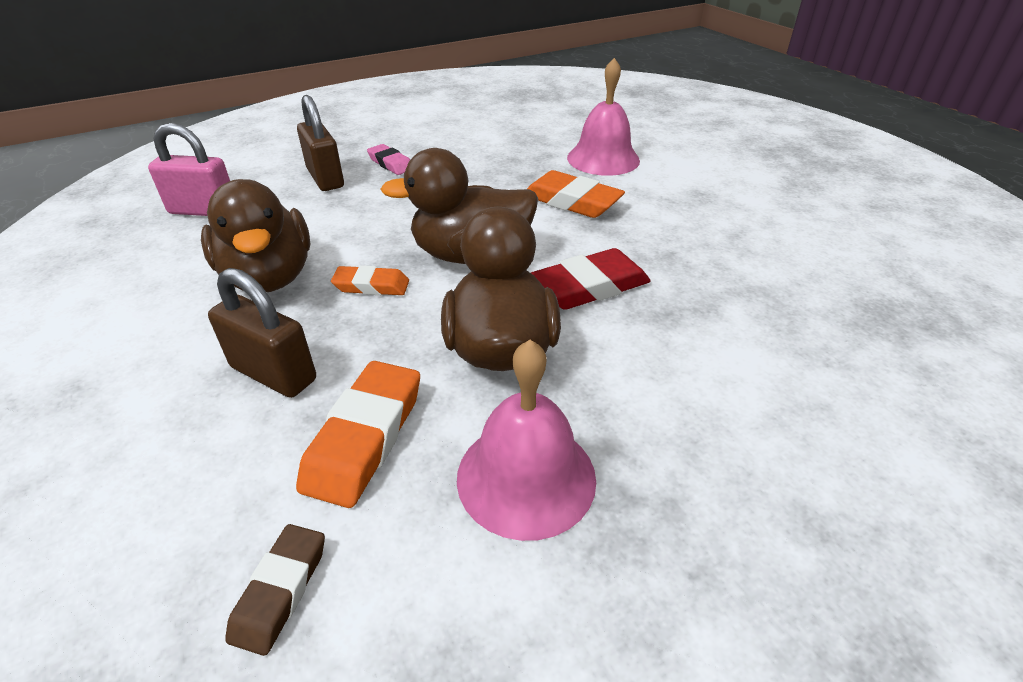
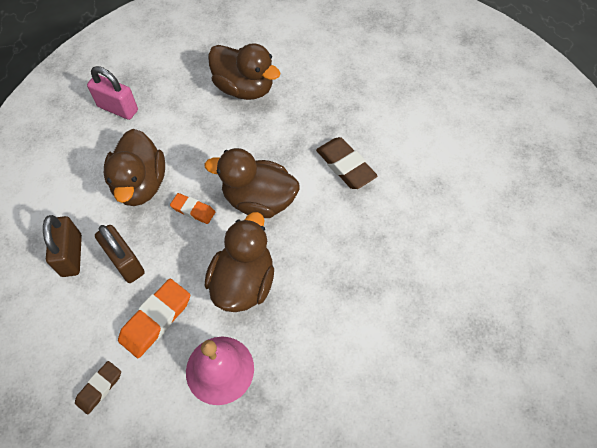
camera: 20 degrees right, 20 degrees up
brown padlock [297,95,344,191] -> brown padlock moved to [43,215,82,277]
pink eraser [367,144,410,175] -> brown duck [208,43,281,100]
orange eraser [527,170,625,218] -> brown eraser [316,137,378,189]
red eraser [531,248,651,310] -> none
pink bell [567,58,640,176] -> none

